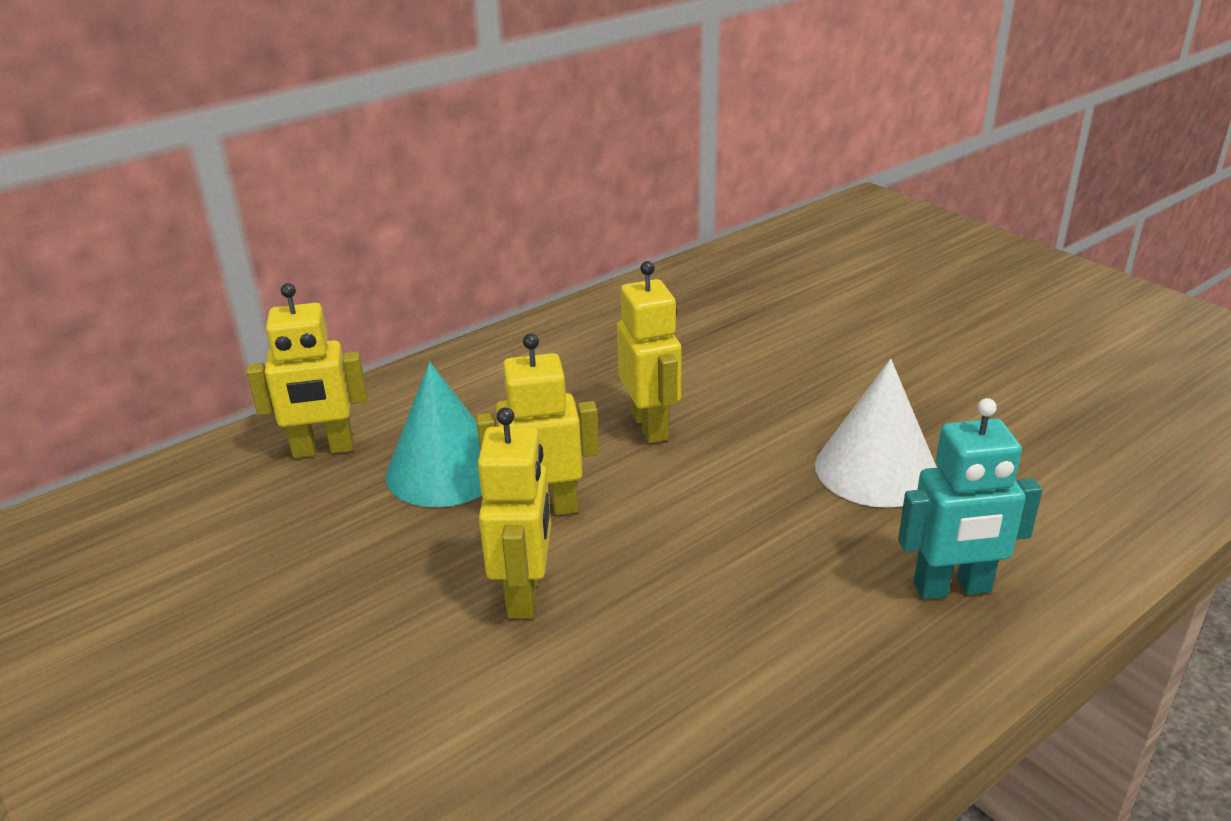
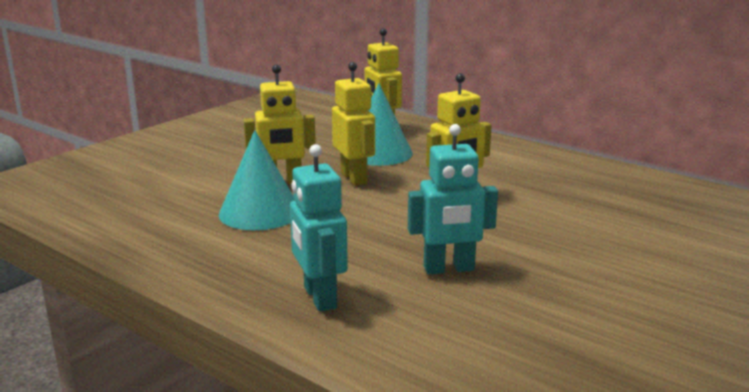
camera: 75 degrees right, 10 degrees down
white cone [815,359,937,508] -> turquoise robot [408,124,498,274]
none -> turquoise cone [219,130,295,230]

